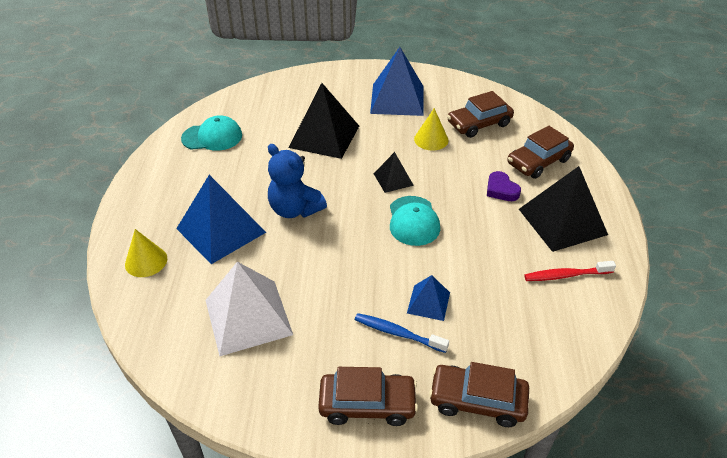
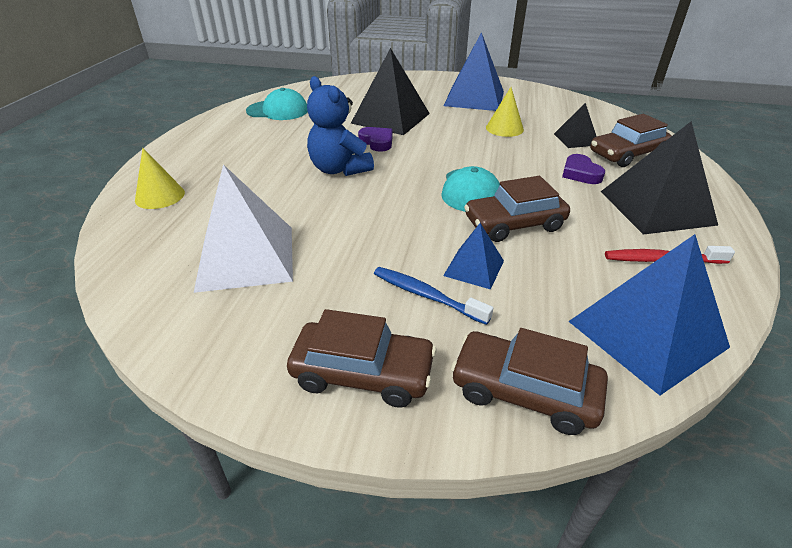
camera: 10 degrees right, 5 degrees down
blue pyramid [176,175,266,264] -> blue pyramid moved to [568,234,730,395]
black pyramid [374,152,414,193] -> black pyramid moved to [554,103,597,148]
brown car [447,91,514,138] -> brown car moved to [464,176,570,242]
none -> purple heart [358,127,393,152]

